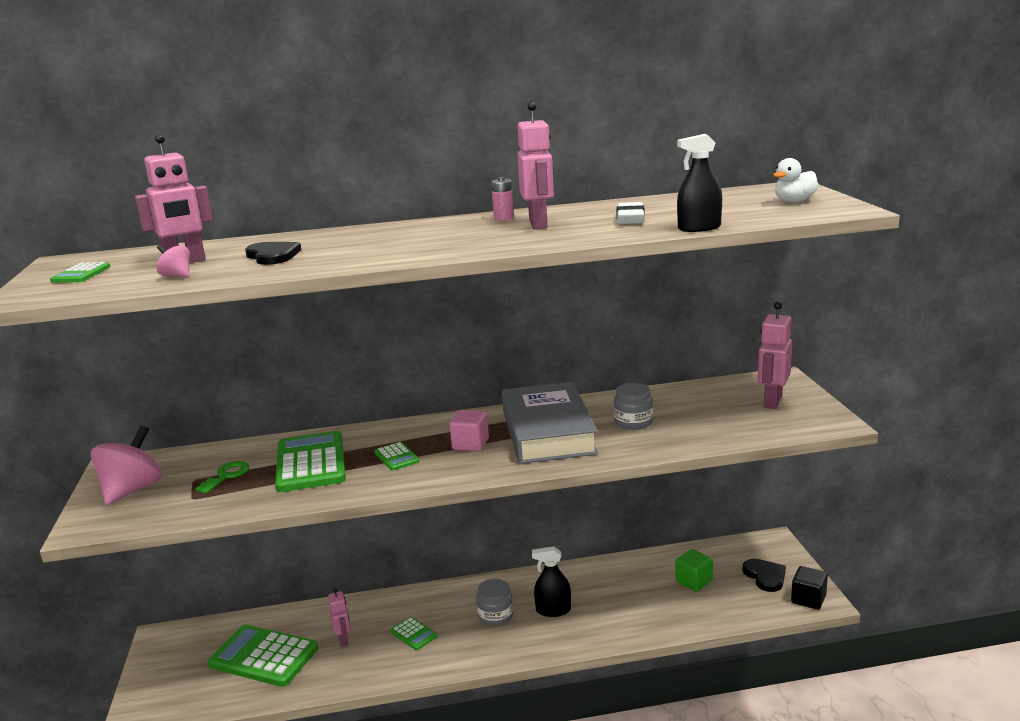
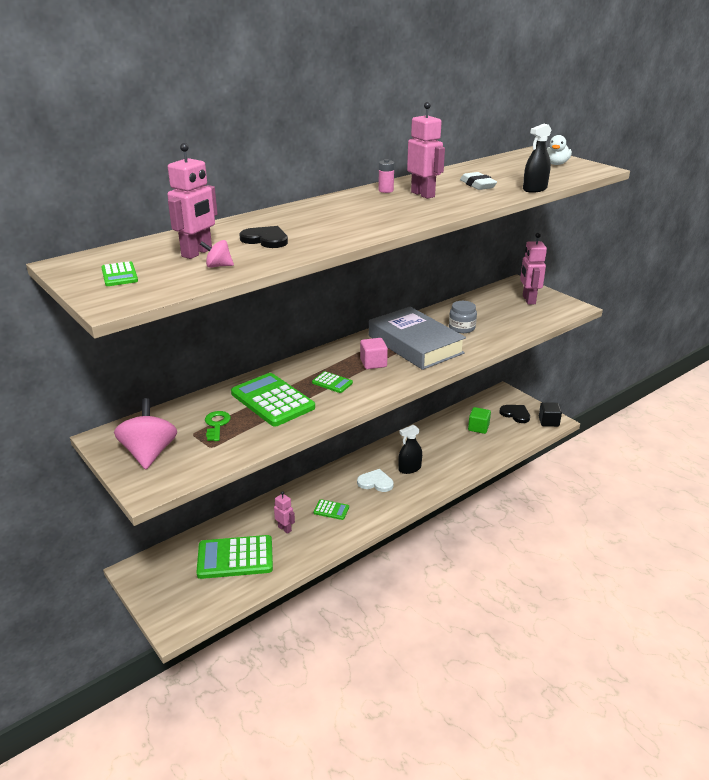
camera: 30 degrees left, 10 degrees up
grey jar [476,579,513,626] -> white heart [357,469,393,492]

